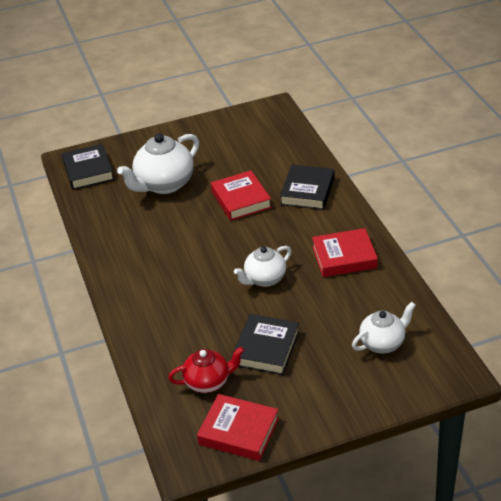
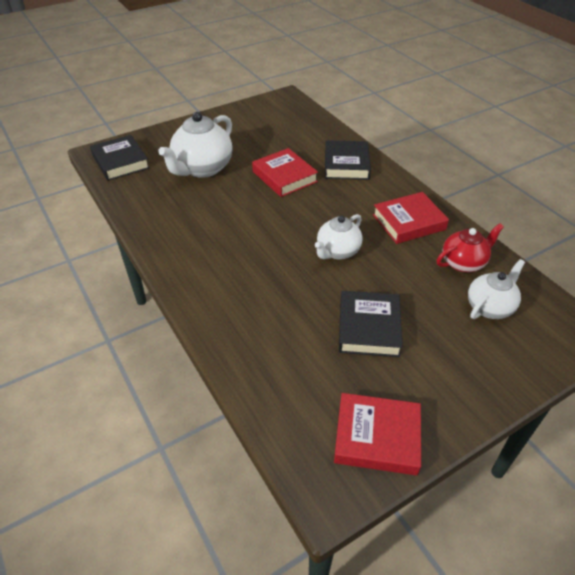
camera: 15 degrees left, 5 degrees up
red teapot [168,347,244,393] -> red teapot moved to [437,223,504,273]

